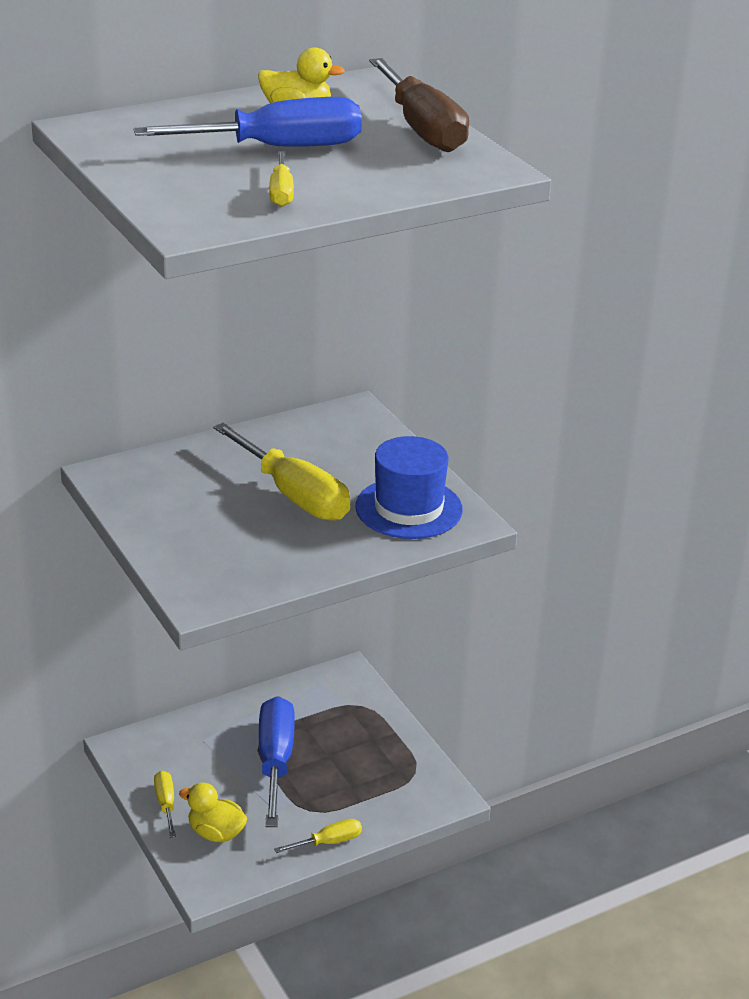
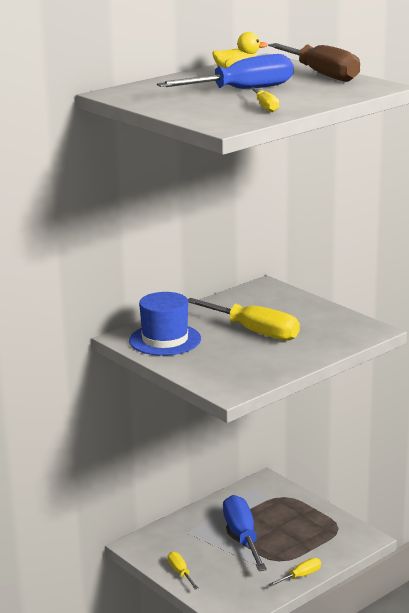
camera: 10 degrees left, 10 degrees down
yellow duck [179,782,248,842] -> none
blue hat [355,436,463,539] -> blue hat moved to [129,292,201,356]

